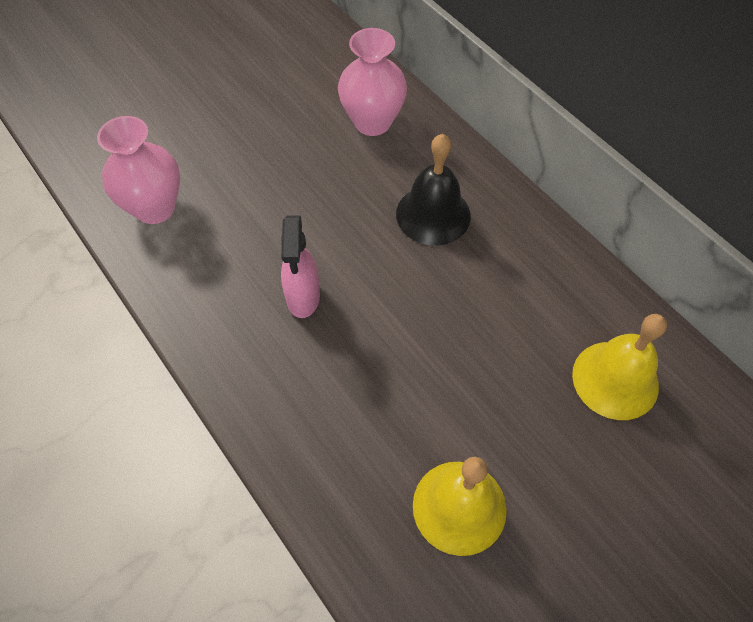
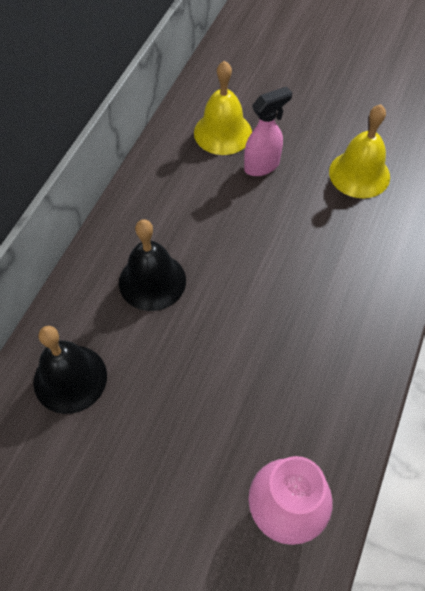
camera: 120 degrees left, 0 degrees up
pink spray bottle [281,215,320,318] -> pink spray bottle moved to [244,86,292,176]
pink vase [338,28,407,136] -> black bell [33,326,107,414]

